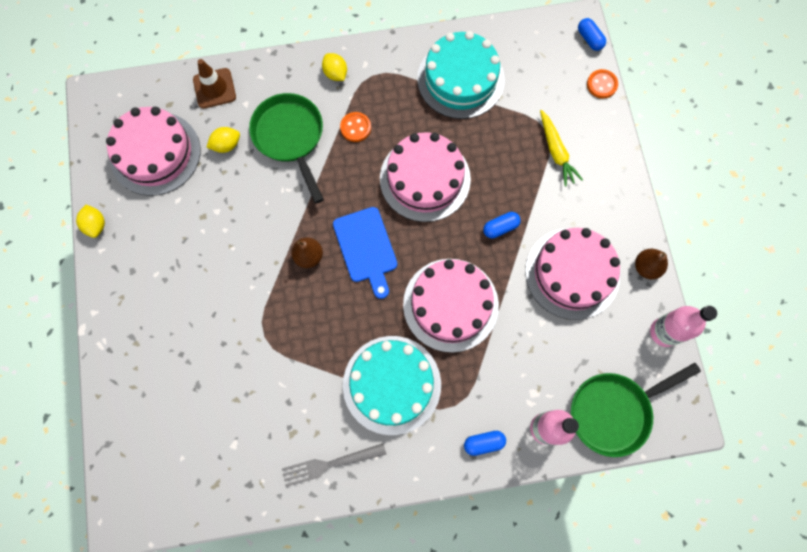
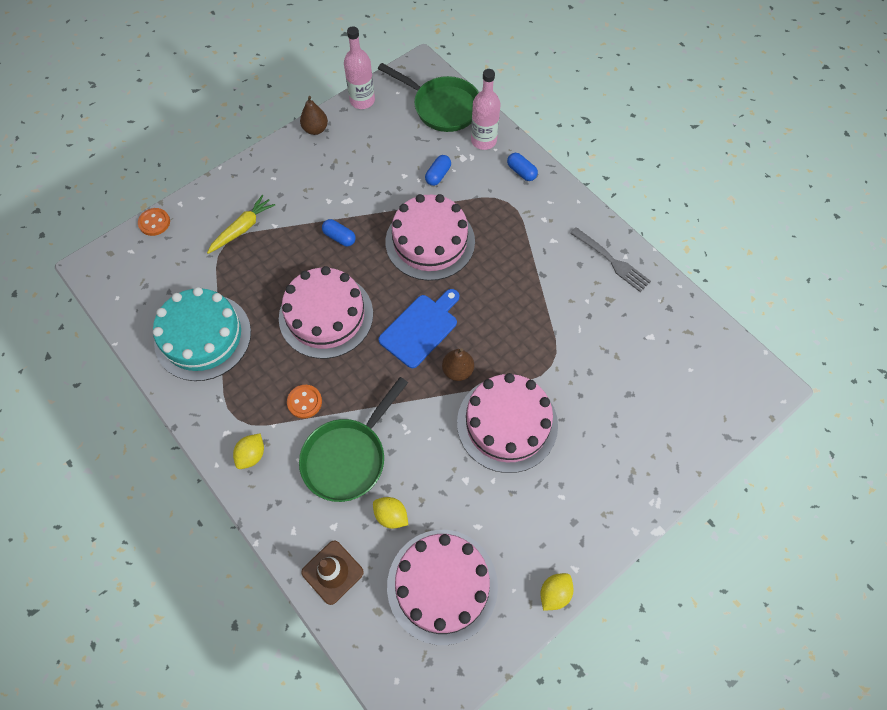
camera: 120 degrees left, 10 degrees down
turquoise cake [343,336,441,435] -> none
pink cake [525,228,620,320] -> pink cake moved to [457,373,558,473]
blue capsule [578,18,606,51] -> blue capsule moved to [425,155,451,186]

